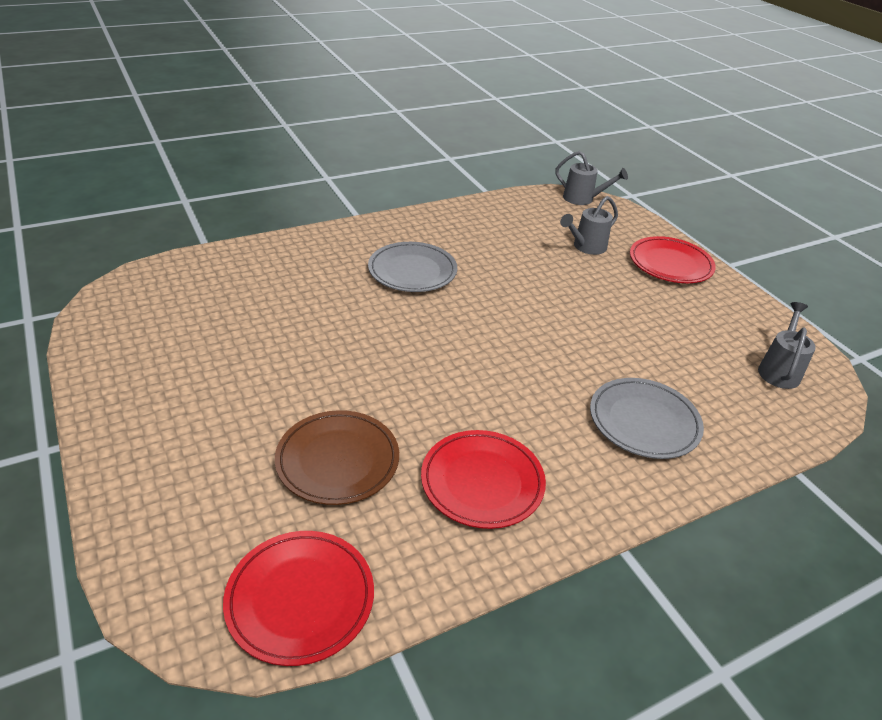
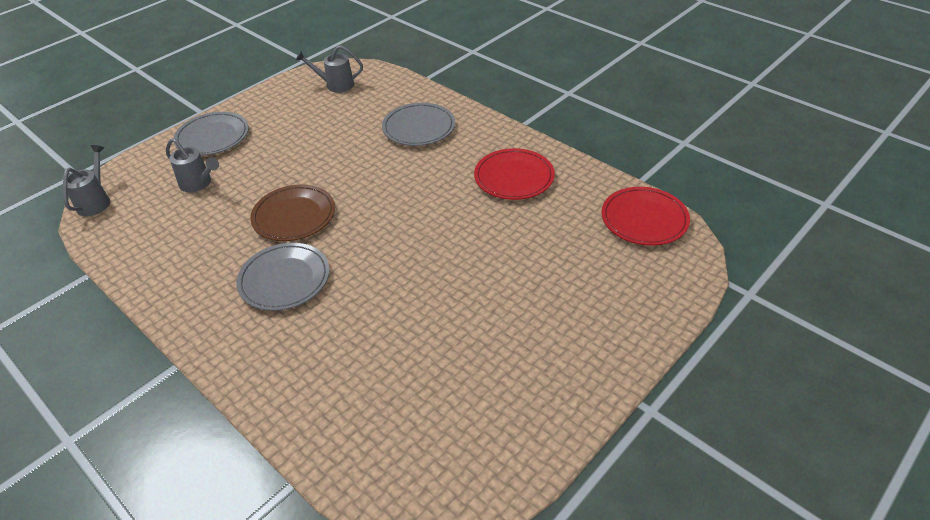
camera: 105 degrees left, 5 degrees up
brown plate [275,410,399,505] -> brown plate moved to [250,184,335,241]
red plate [630,236,716,283] -> grey plate [174,112,249,156]

